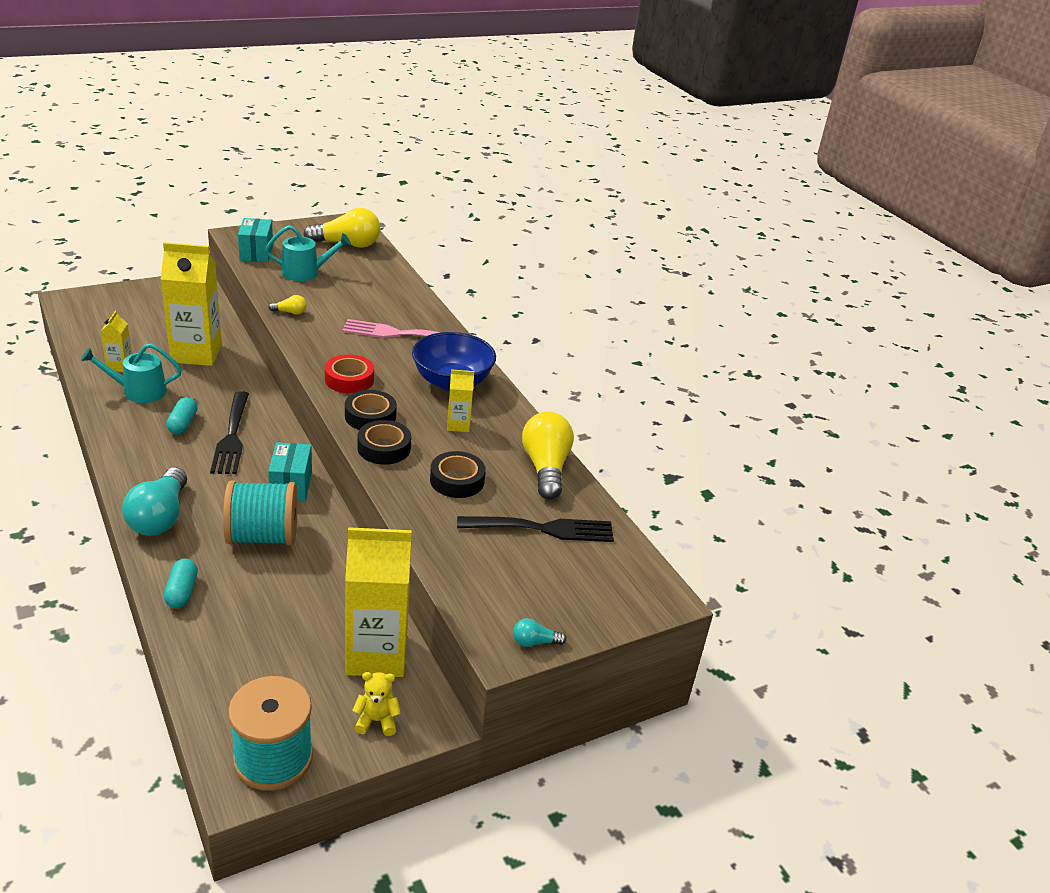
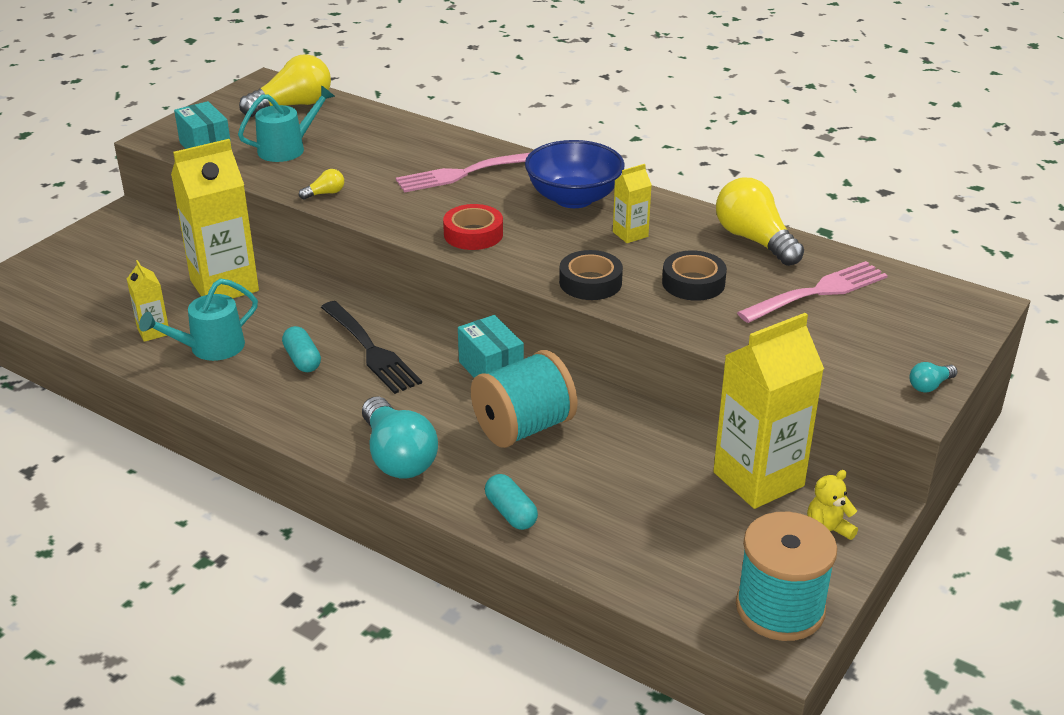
camera: 25 degrees left, 0 degrees up
black tape [345,390,397,430] -> none
black fork [457,516,614,542] -> pink fork [737,261,888,323]

